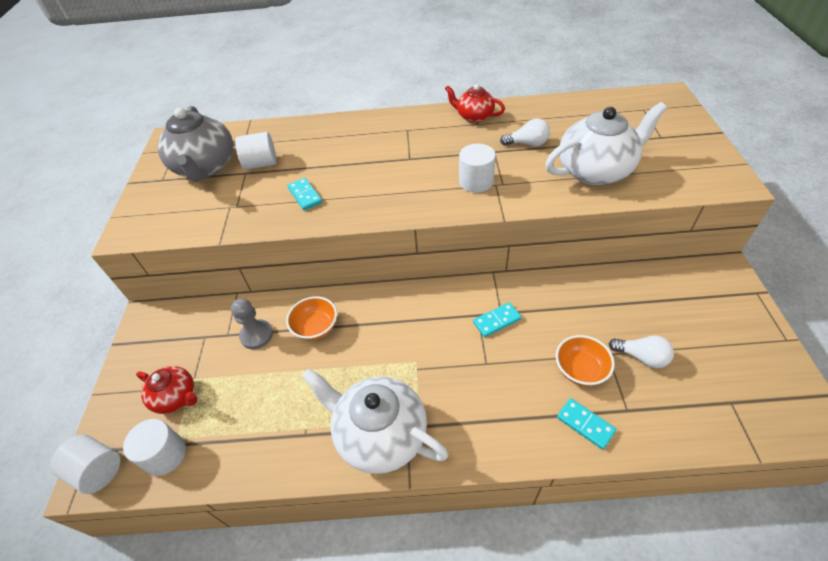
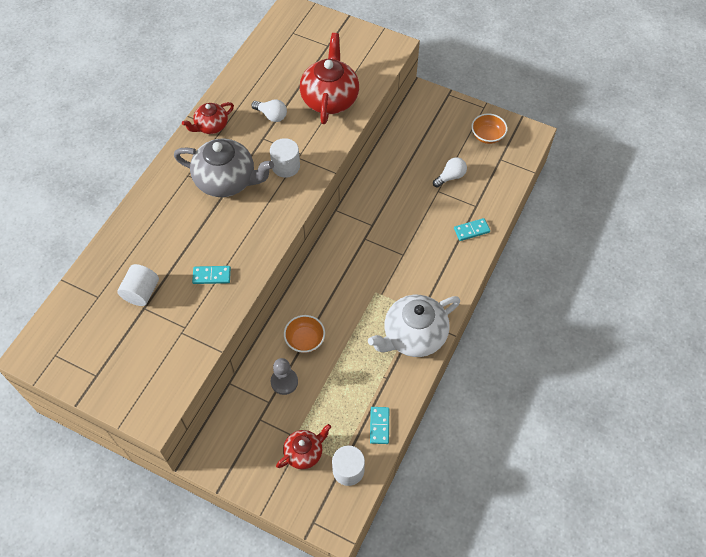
camera: 65 degrees left, 10 degrees up
white cylinder [50,434,121,494] -> none
grey teapot [158,106,233,182] -> grey teapot moved to [174,138,274,197]
turquoise domino [473,302,522,337] -> turquoise domino moved to [370,407,389,444]
white light bulb [500,118,550,146] -> white light bulb turned 90 degrees clockwise [252,99,287,122]
white teapot [546,102,667,185] -> red teapot [300,33,359,124]
orange bowl [556,335,615,386] -> orange bowl moved to [471,114,507,144]

